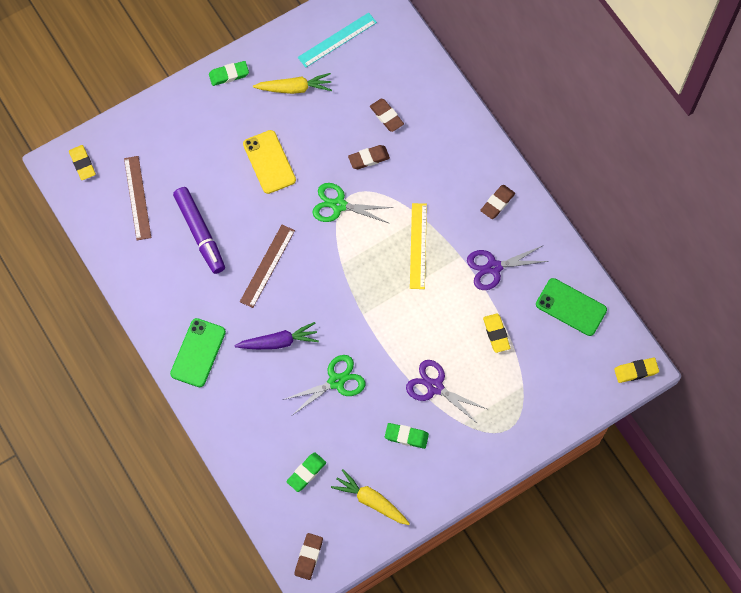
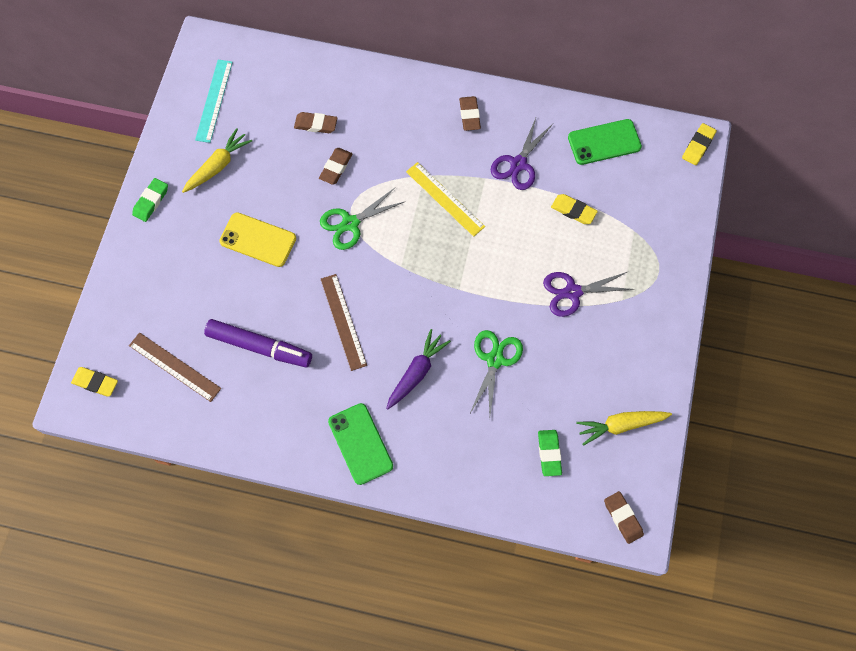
camera: 45 degrees left, 0 degrees up
green eraser [385,423,429,449] -> none

